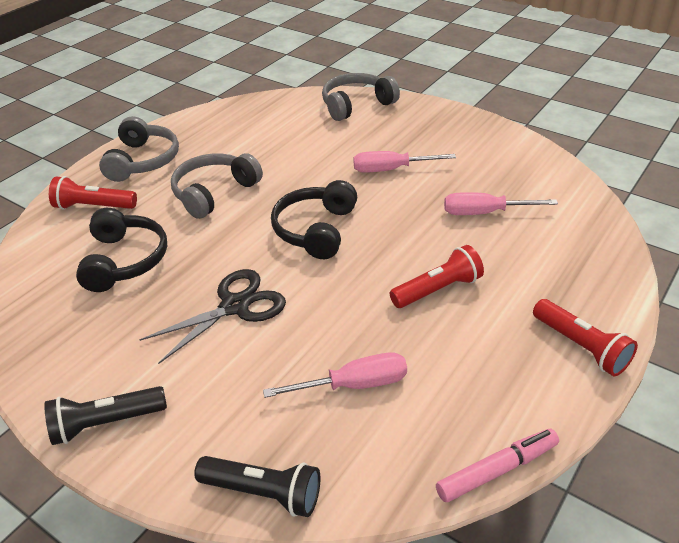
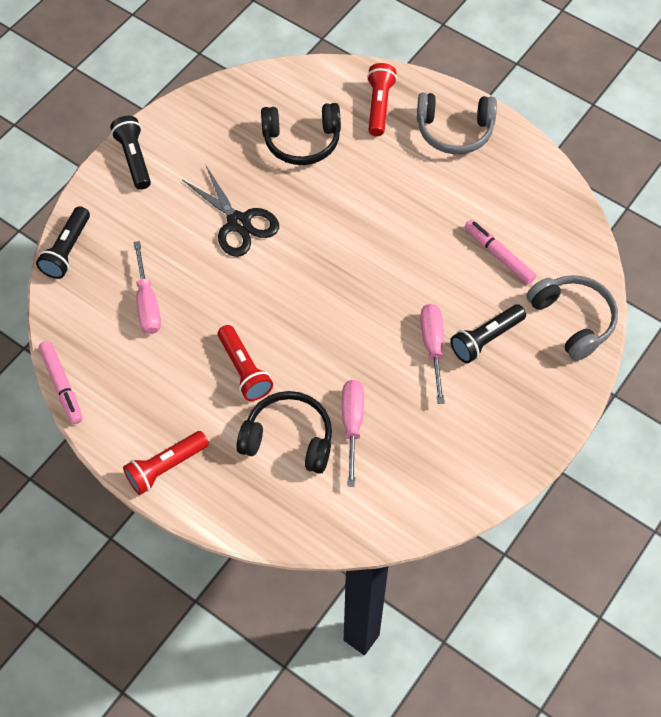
camera: 90 degrees right, 20 degrees up
grey headphones [171,153,263,219] -> none
black headphones [271,180,357,259] -> black headphones moved to [236,391,332,474]
none -> black flashlight [450,304,526,363]
none -> pink marker [464,220,536,284]

